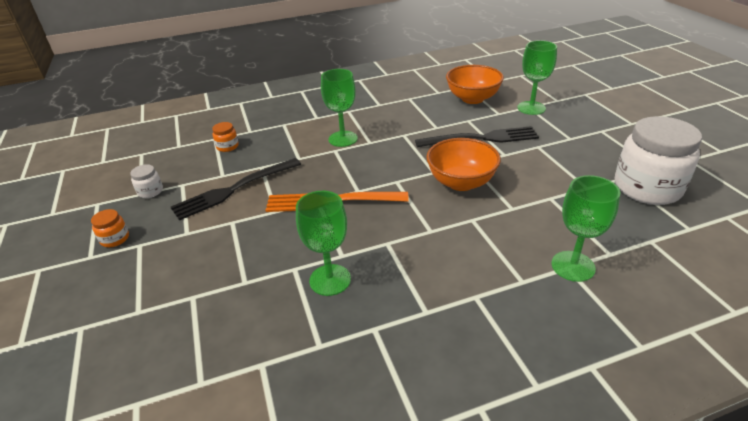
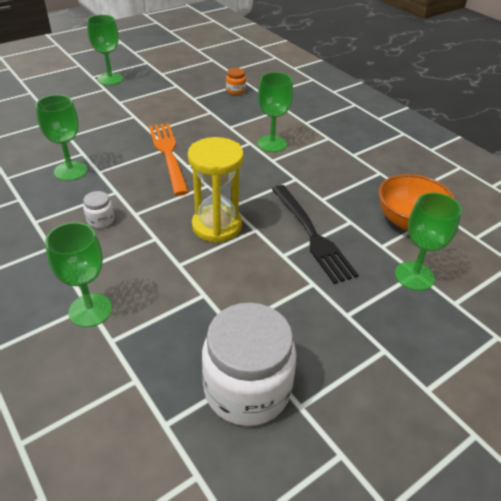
camera: 70 degrees right, 5 degrees up
orange jar [91,209,129,247] -> green goblet [87,15,123,85]
white jar [130,164,163,198] -> white jar moved to [83,191,114,228]
black fork [171,158,301,221] -> none
orange bowl [426,138,501,191] -> yellow hourglass [188,137,244,243]

